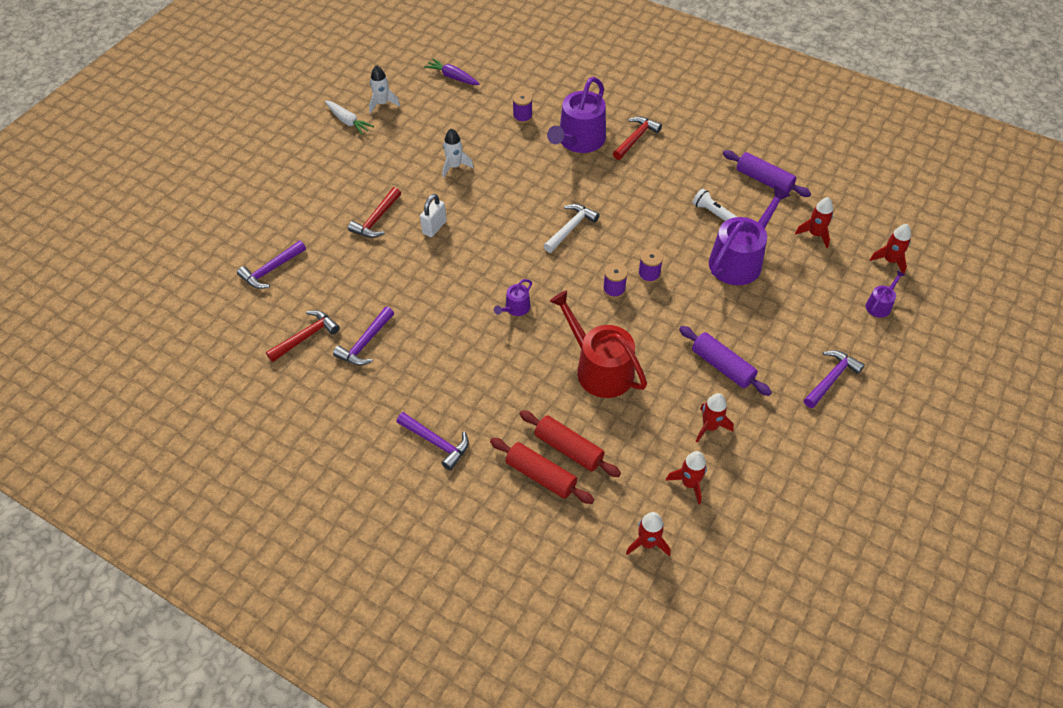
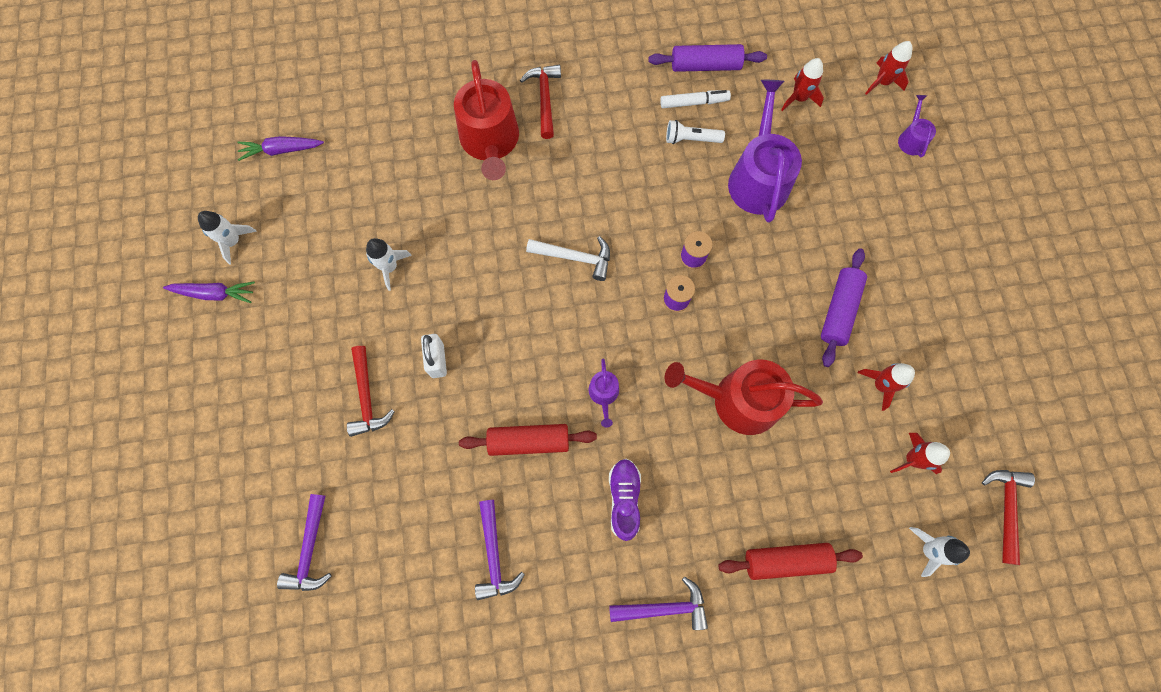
camera: 40 degrees left, 20 degrees up
red hammer [266,310,340,362] -> red hammer moved to [982,470,1035,565]
white carrot [325,100,374,135] -> purple carrot [163,282,255,303]
purple spool [512,91,533,123] -> none
red rolling pin [520,410,621,477] -> red rolling pin moved to [459,424,597,456]
white hammer [544,204,600,253] -> white hammer turned 105 degrees clockwise [526,236,610,281]
purple watering can [547,77,606,153] -> red watering can [454,60,519,180]
red rocket [626,512,670,556] -> white rocket [909,527,970,577]
purple rolling pin [679,326,772,396] -> purple rolling pin turned 75 degrees counterclockwise [821,248,867,367]
purple hammer [804,350,865,408] -> none
none -> purple shoe [609,459,641,541]
none -> white marker [660,90,731,108]

